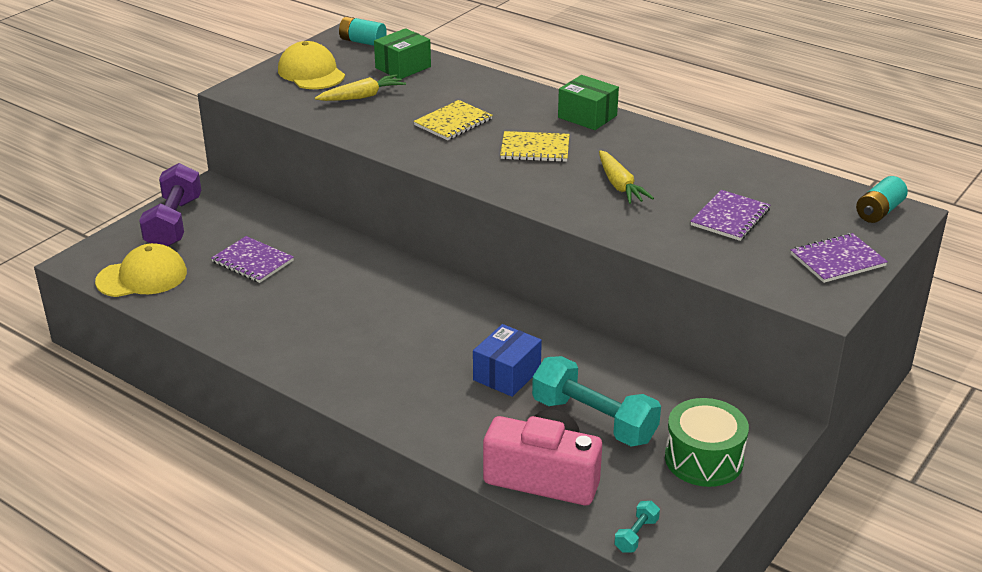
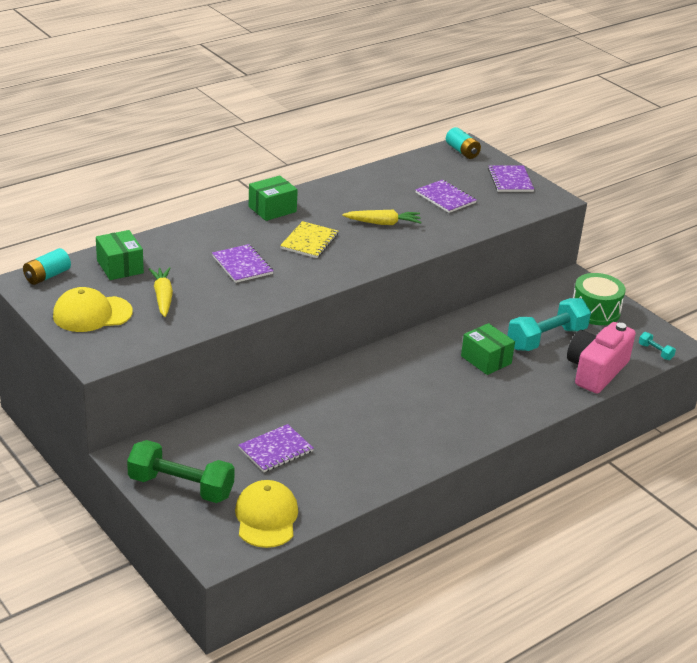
camera: 75 degrees left, 0 degrees up
purple dumbbell [139,163,202,246] -> green dumbbell [127,440,235,503]
yellow notebook [414,100,493,140] -> purple notebook [212,244,273,283]
blue box [473,324,542,397] -> green box [461,323,515,375]

